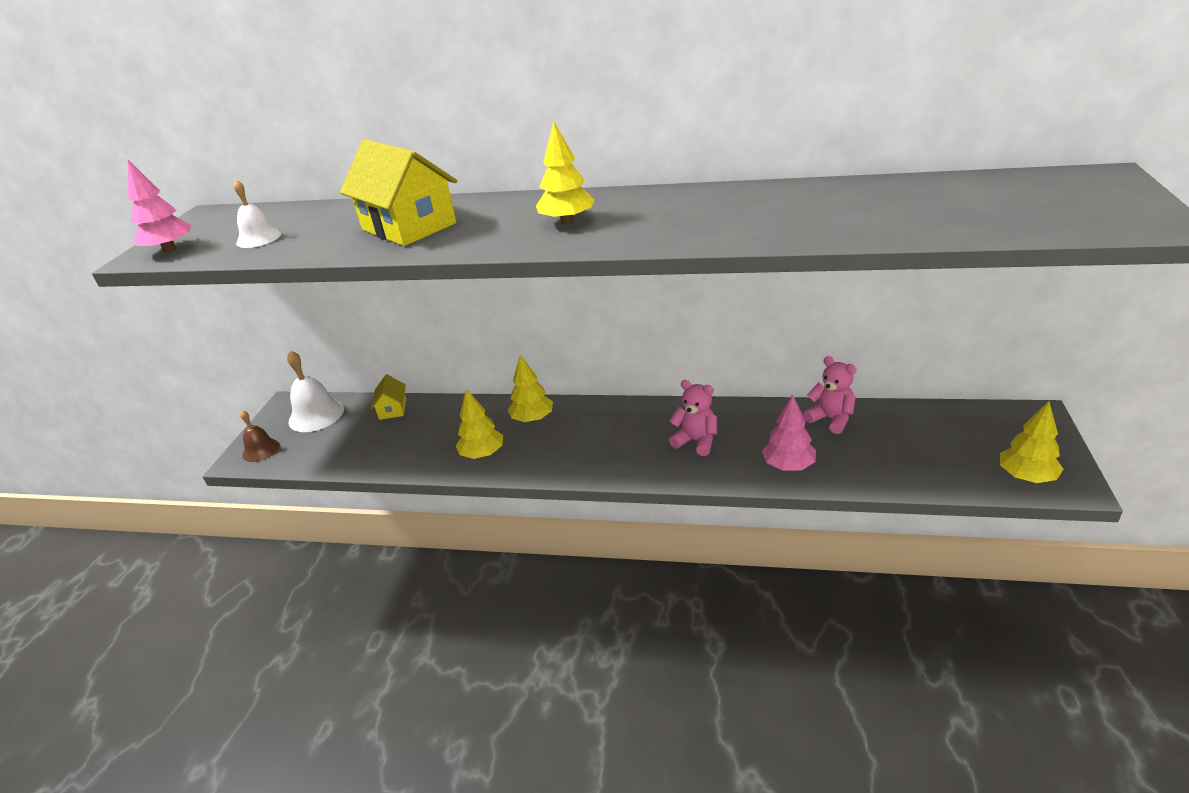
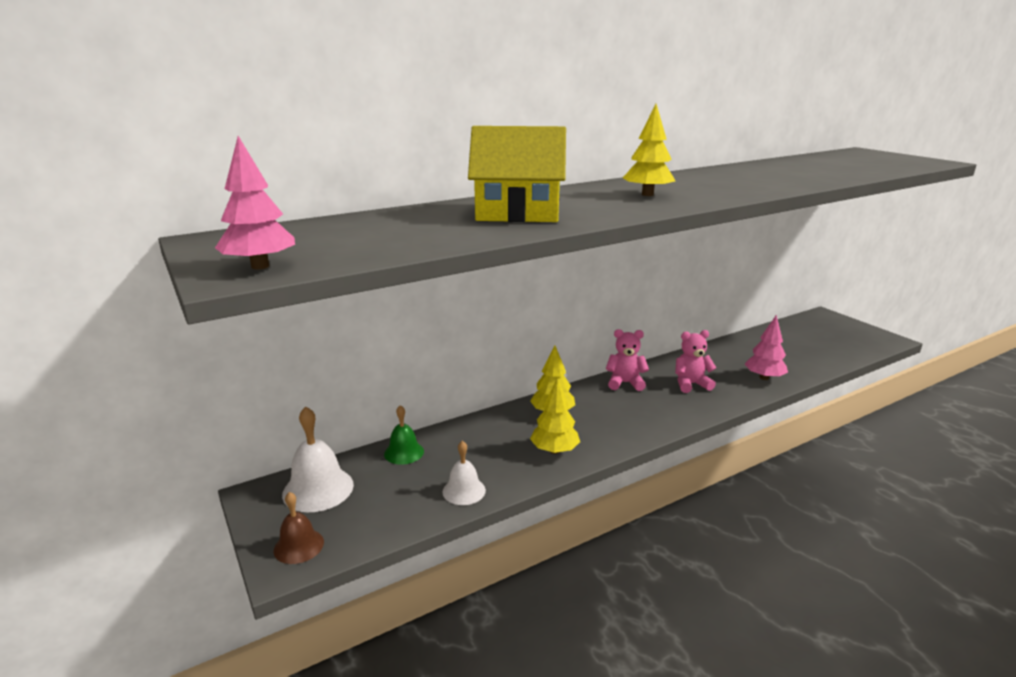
camera: 45 degrees left, 10 degrees down
white bell [233,180,281,248] -> white bell moved to [442,441,486,505]
yellow house [371,375,406,420] -> green bell [384,405,424,465]
pink teddy bear [804,356,856,434] -> pink teddy bear moved to [606,329,649,391]
yellow tree [1000,401,1063,483] -> none

